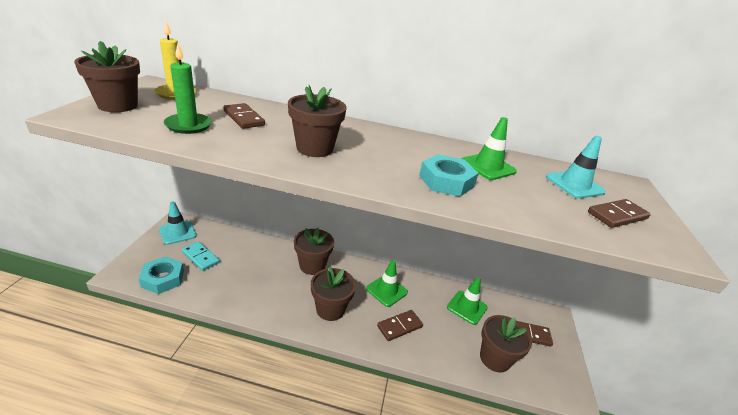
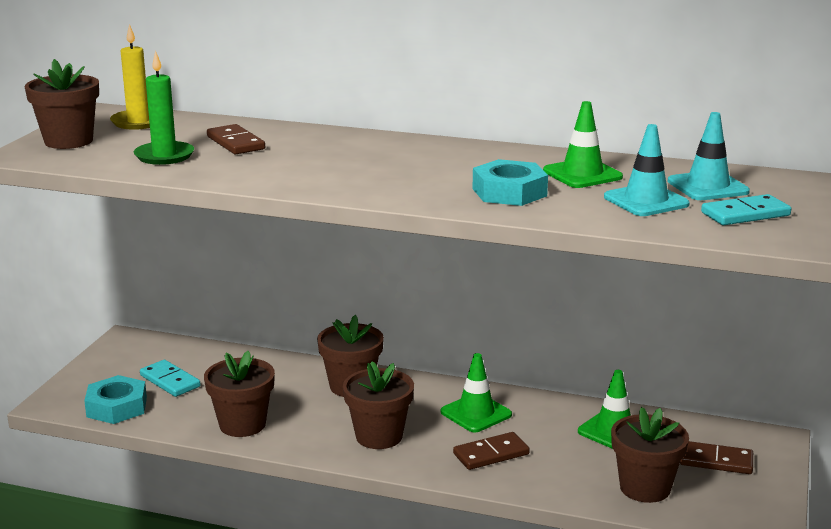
camera: 10 degrees right, 10 degrees down
turquoise traffic cone [159,202,197,245] -> turquoise traffic cone moved to [604,124,690,216]
brown flower pot [288,85,347,157] -> brown flower pot moved to [204,351,275,437]
brown domino [588,199,651,228] -> turquoise domino [701,194,791,225]

